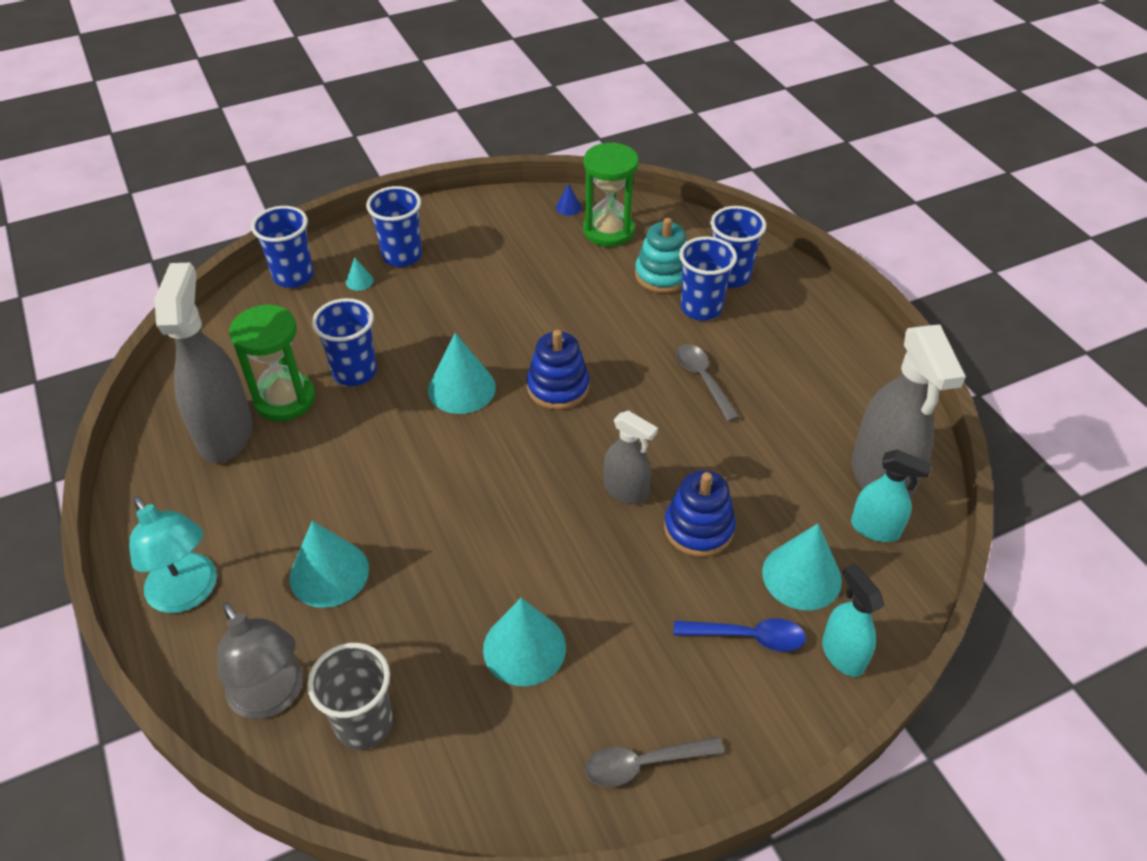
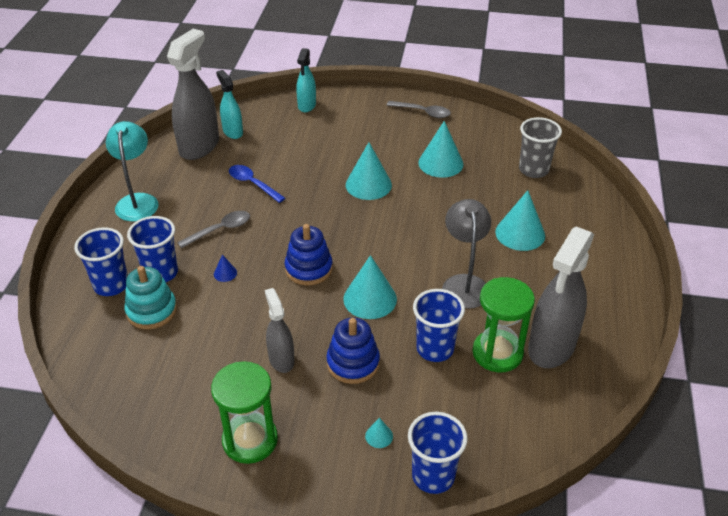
camera: 145 degrees left, 5 degrees down
turquoise lamp [129,496,217,613] -> turquoise lamp moved to [106,121,158,221]
grey lamp [217,602,303,719] -> grey lamp moved to [442,199,491,309]
blue cup [366,186,422,267] -> none
blue cone [556,184,581,216] -> blue cone moved to [214,255,237,282]
green hourglass [583,142,639,247] -> green hourglass moved to [211,361,278,464]
grey spray bottle [604,411,658,504] -> grey spray bottle moved to [265,288,295,373]
blue stacking toy [664,470,736,557] -> blue stacking toy moved to [326,318,380,384]
blue spoon [674,618,806,652] -> blue spoon moved to [229,165,285,203]
grey spoon [676,344,739,422] -> grey spoon turned 135 degrees counterclockwise [177,211,250,249]
turquoise cone [762,524,842,610] -> turquoise cone moved to [346,142,392,200]

